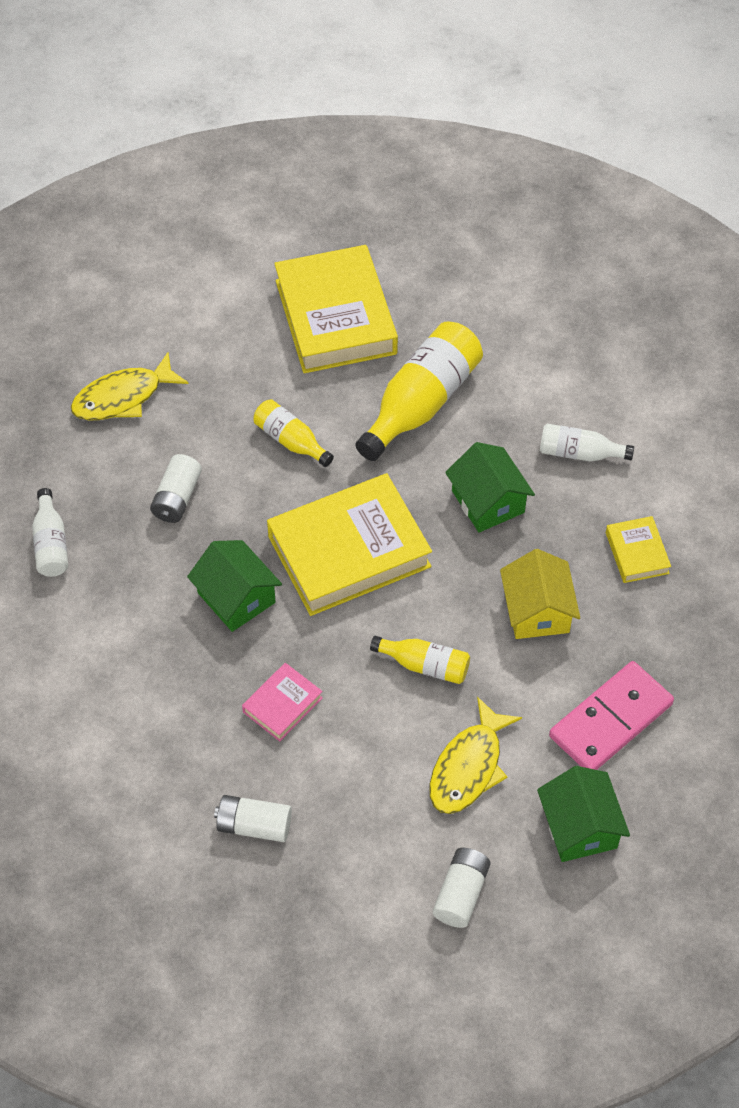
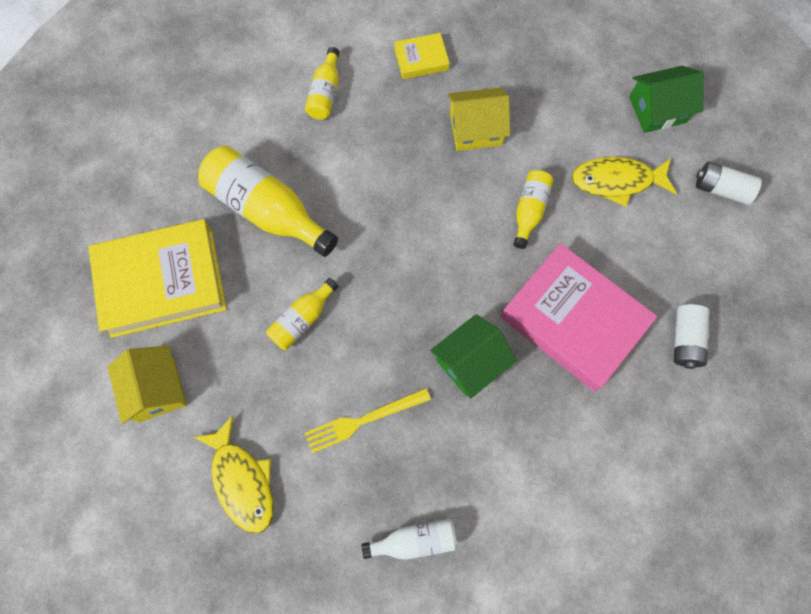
camera: 90 degrees left, 15 degrees up
white battery [150,454,202,523] -> yellow fork [305,388,431,453]
pink book [242,663,323,741] -> pink book [501,243,657,391], size x2.16
yellow book [267,473,432,616] -> none
yellow fish [430,696,522,814] -> yellow fish turned 150 degrees clockwise [572,157,677,207]
green house [445,442,535,532] -> none
white bottle [540,424,634,461] -> yellow bottle [305,47,339,120]
pink domino [549,661,674,770] -> none
none -> yellow house [108,345,187,424]

